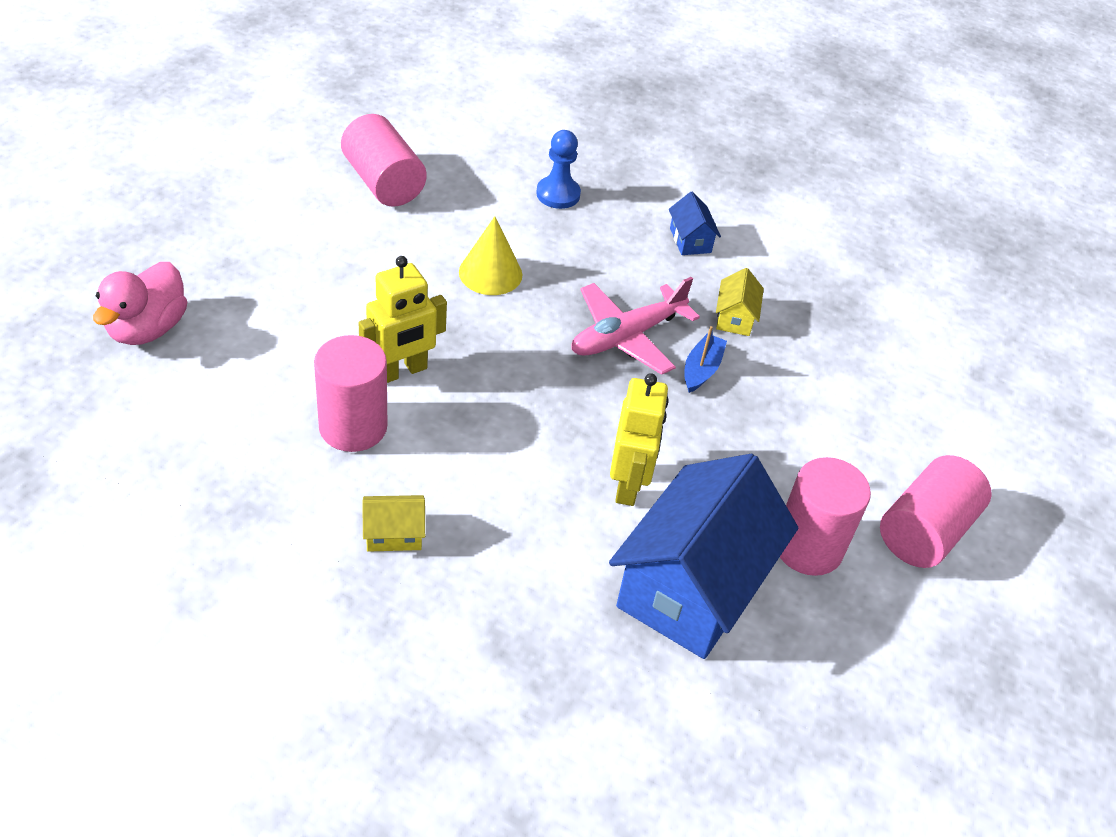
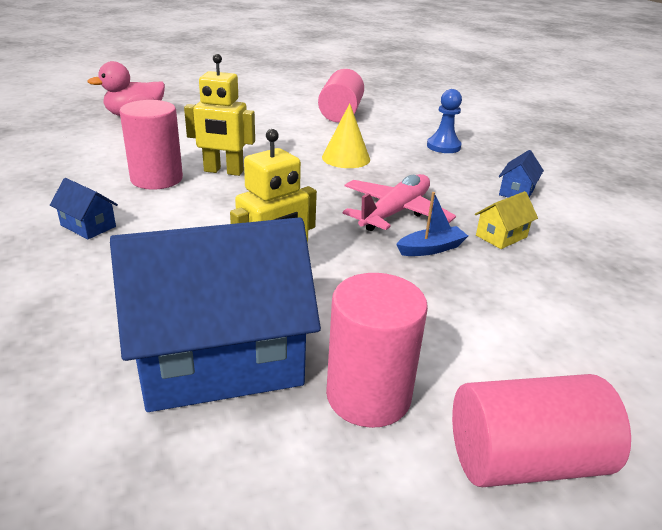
camera: 45 degrees right, 15 degrees down
yellow house [362,495,425,552] -> blue house [50,178,118,239]
pink plane [571,277,700,375] -> pink plane turned 120 degrees clockwise [343,174,456,231]

